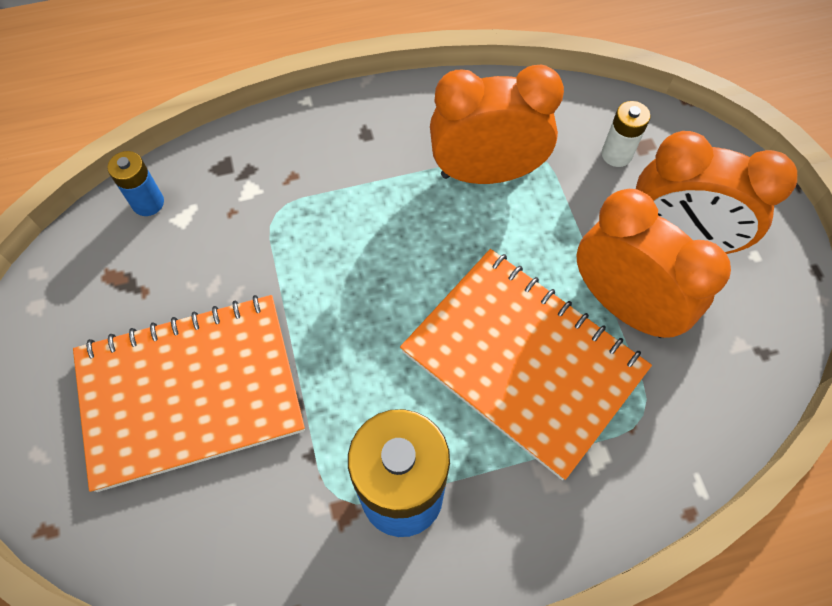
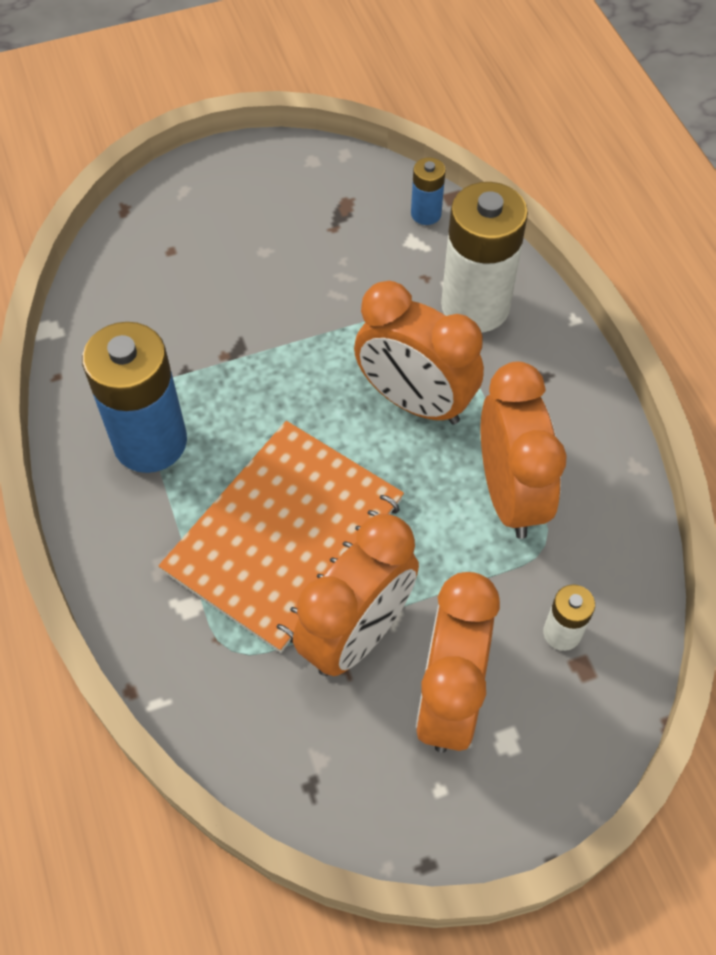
camera: 85 degrees right, 5 degrees down
orange notebook [73,295,305,492] -> none
none -> orange clock [354,281,484,424]
none -> white battery [441,182,528,333]

